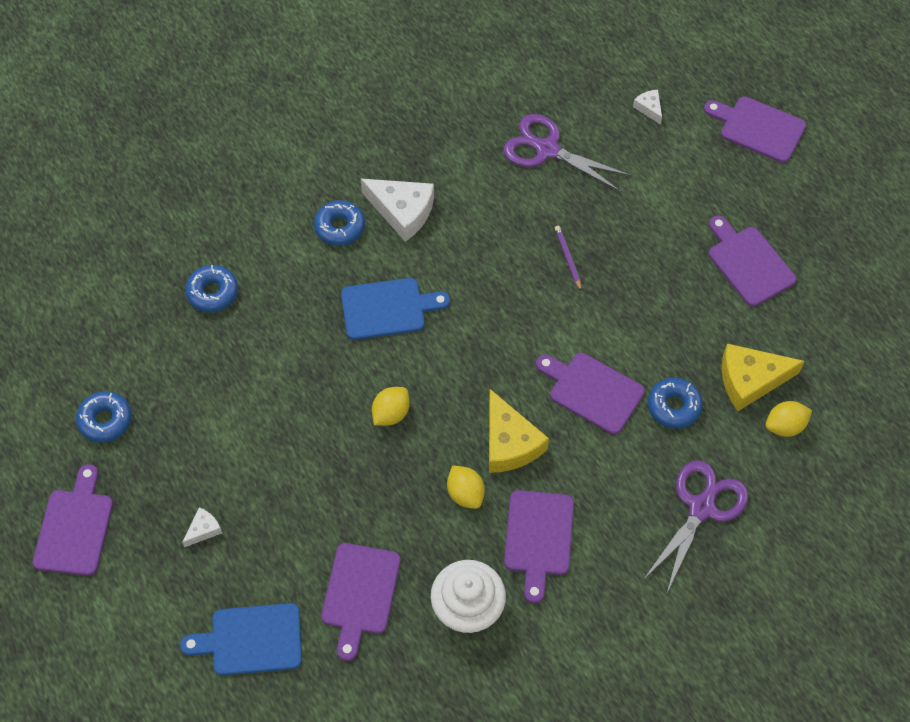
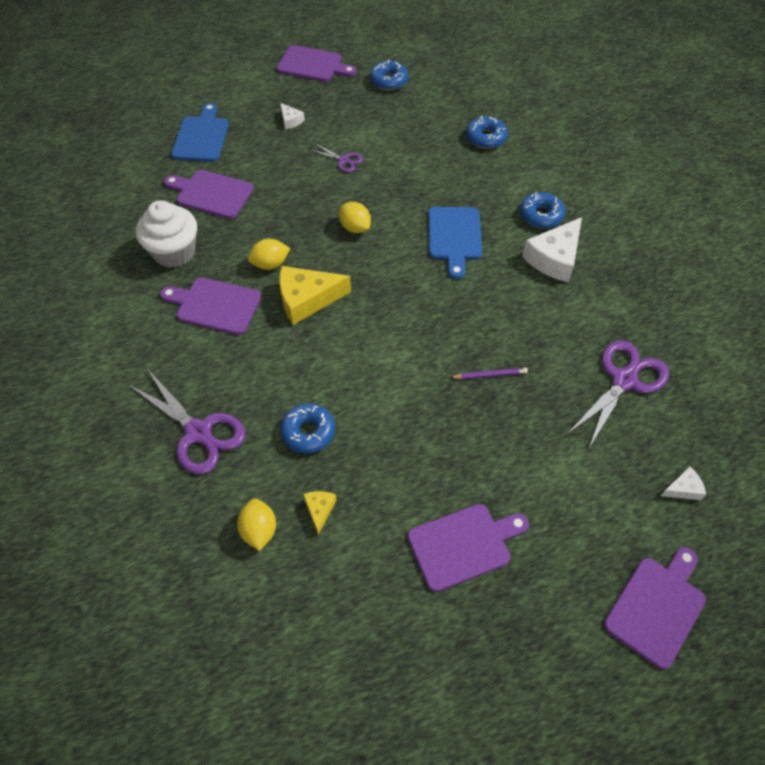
camera: 100 degrees right, 5 degrees down
purple cutting board [536,353,645,434] -> none
yellow cheese [722,344,805,411] -> yellow cheese [303,491,337,535], size x0.49
none -> purple scissors [310,144,363,172]

